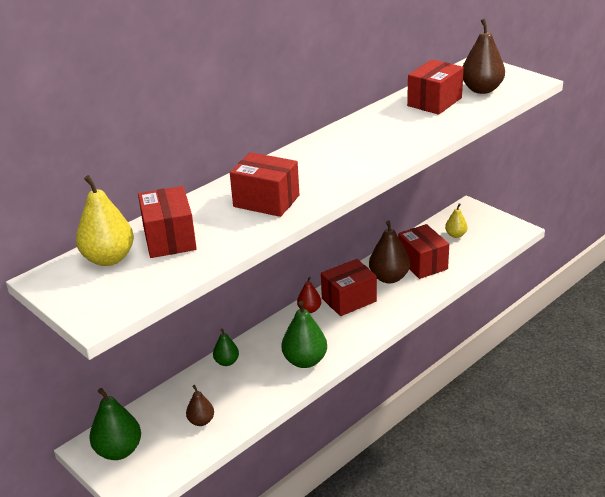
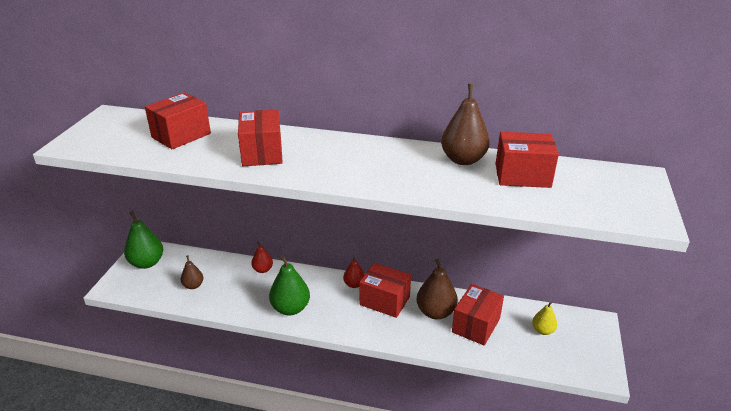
camera: 55 degrees right, 0 degrees up
yellow pear [76,175,134,266] -> none
green pear [213,329,239,366] -> red pear [251,241,273,273]
brown pear [463,19,505,94] -> brown pear moved to [441,84,490,165]

